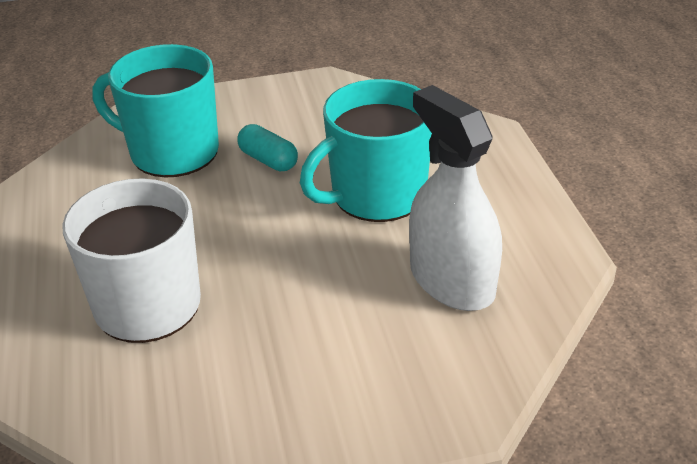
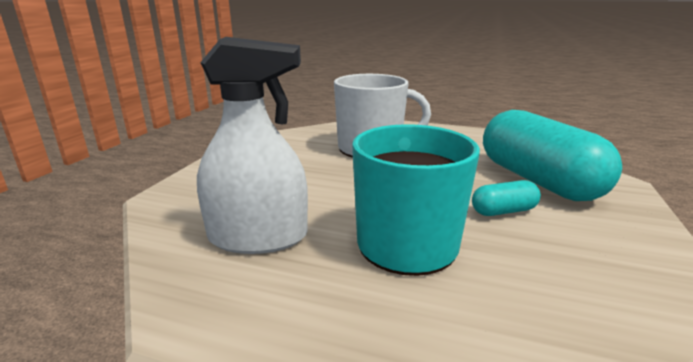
camera: 120 degrees right, 15 degrees down
turquoise mug [92,44,219,178] -> turquoise capsule [483,110,622,201]

